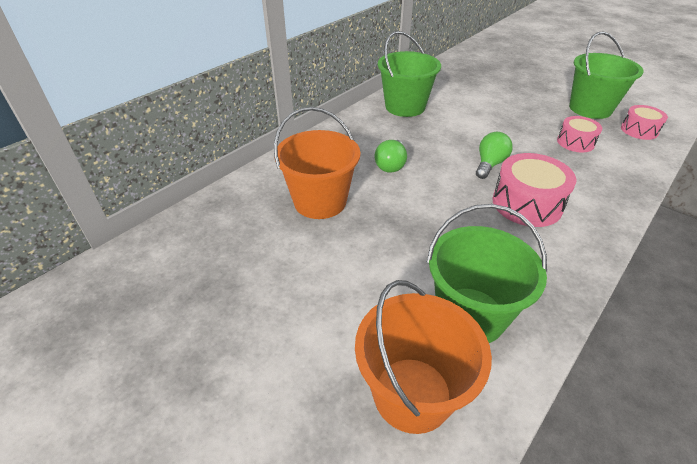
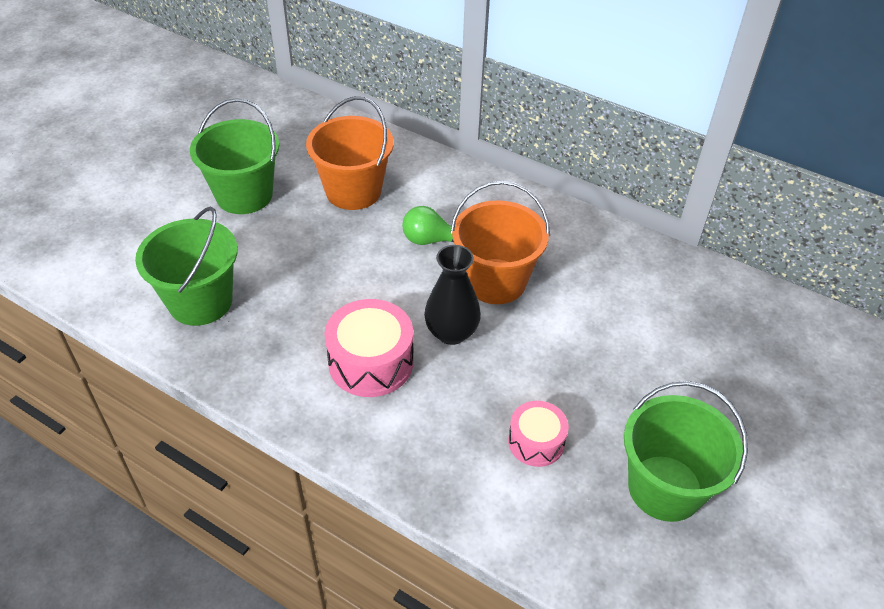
camera: 80 degrees right, 5 degrees up
orange bucket [355,280,492,434] -> orange bucket moved to [451,181,550,304]
green bucket [378,31,441,117] -> green bucket moved to [190,98,279,214]
green light bulb [476,132,513,179] -> black vase [424,245,481,345]
pink drum [621,105,668,140] -> none

